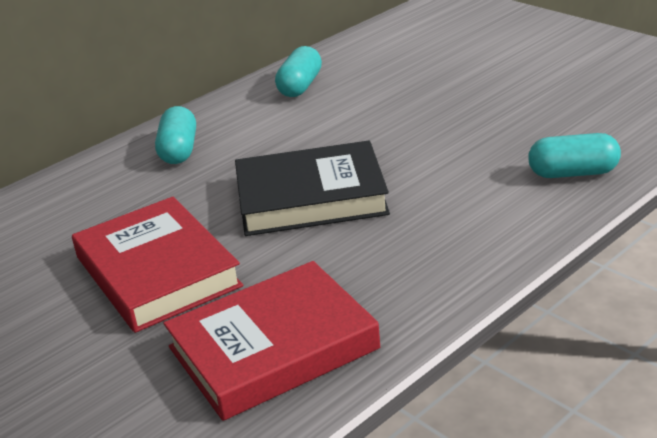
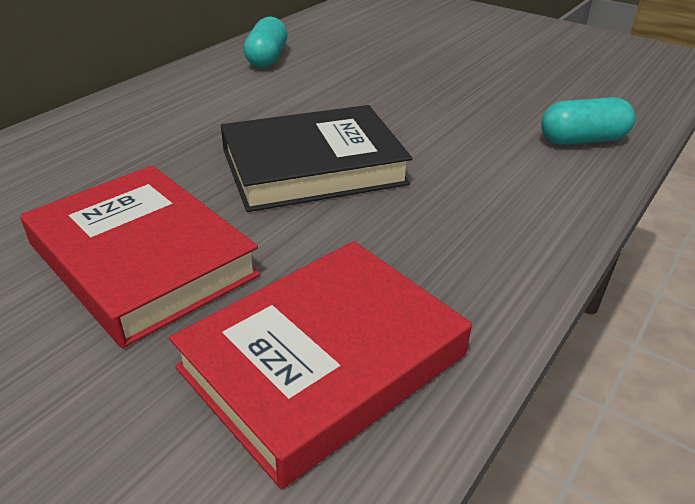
camera: 15 degrees left, 5 degrees up
turquoise capsule [155,106,196,164] -> none

